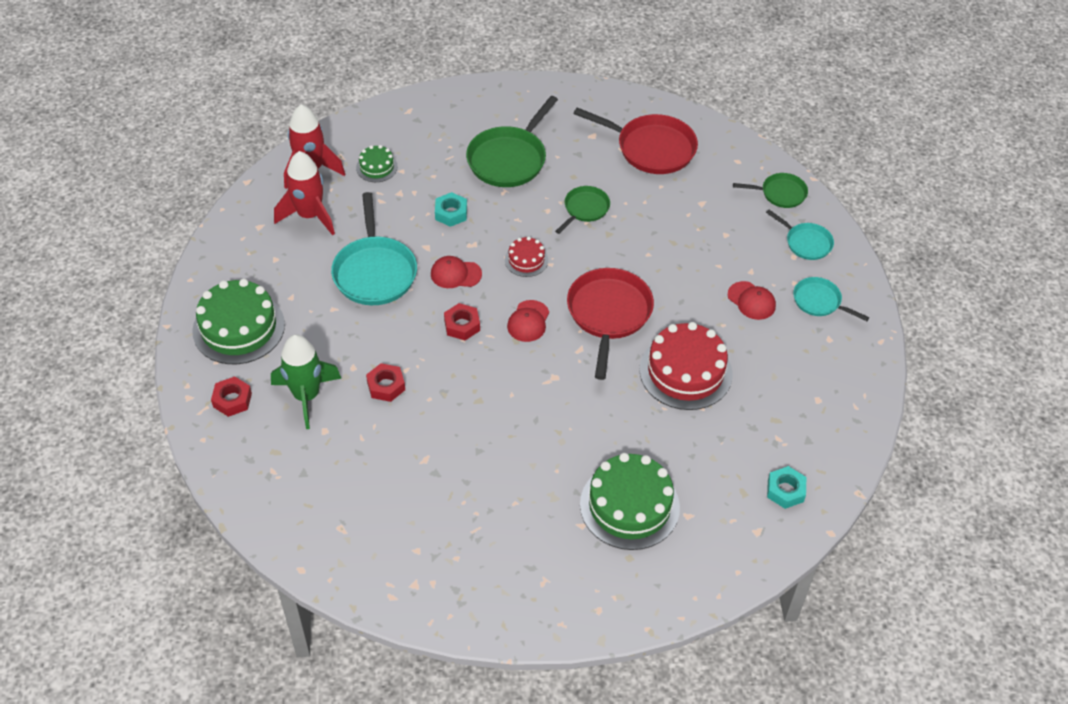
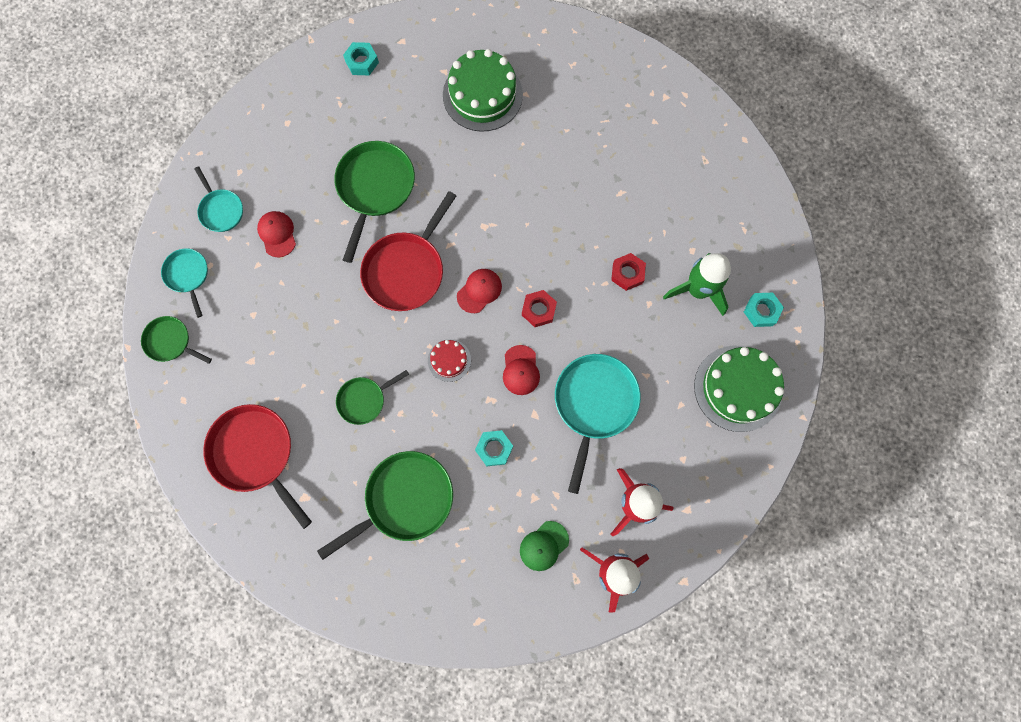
camera: 155 degrees left, 25 degrees up
red nut [211,376,252,417] -> turquoise nut [744,293,784,327]
green cake [356,145,398,182] -> green cap [520,521,569,571]
red cap [431,256,482,288] -> red cap turned 60 degrees clockwise [503,345,540,395]
red cake [639,322,732,410] -> green pan [334,141,415,263]

